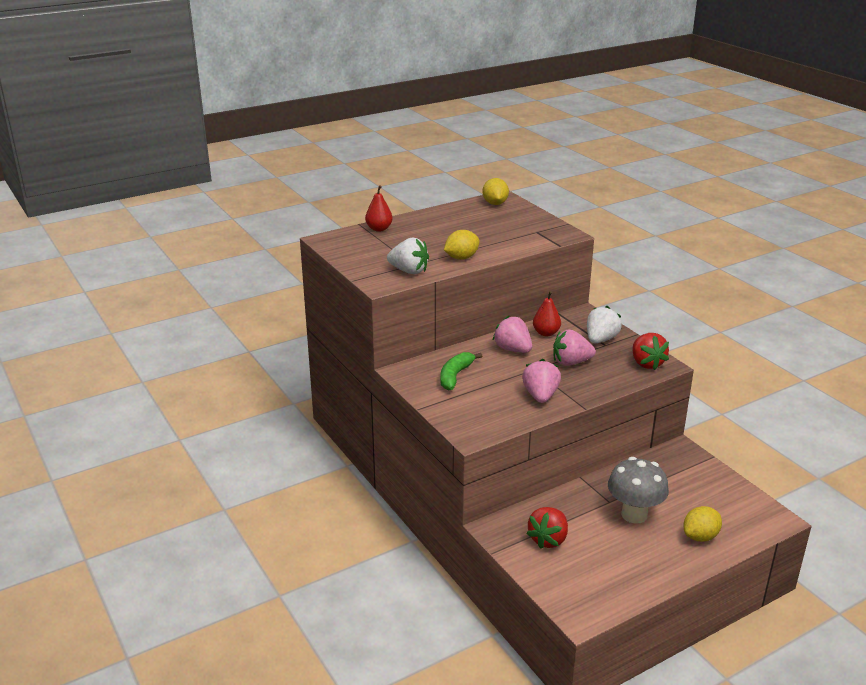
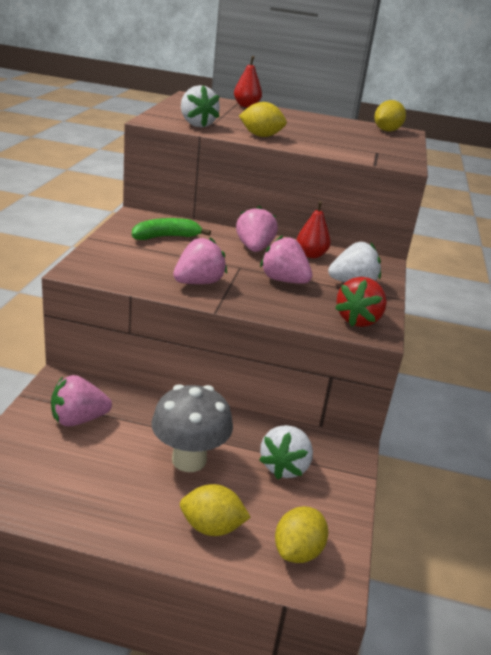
camera: 40 degrees right, 0 degrees up
red strawberry [526,507,568,549] -> pink strawberry [51,375,112,427]
none -> white strawberry [259,425,313,480]
none -> yellow lemon [275,506,328,563]

